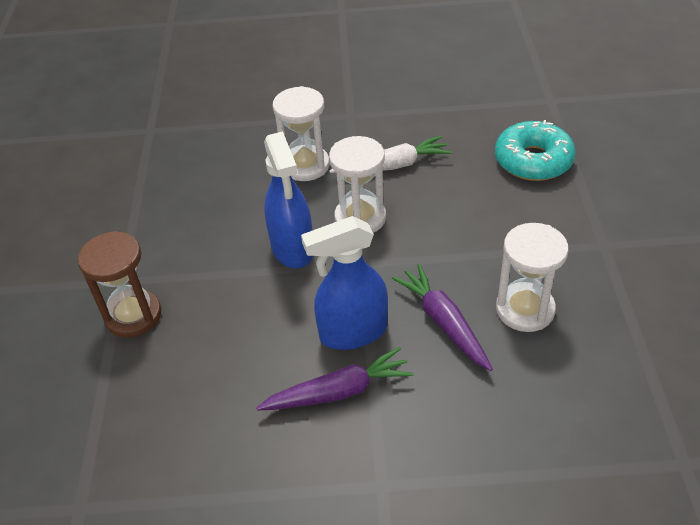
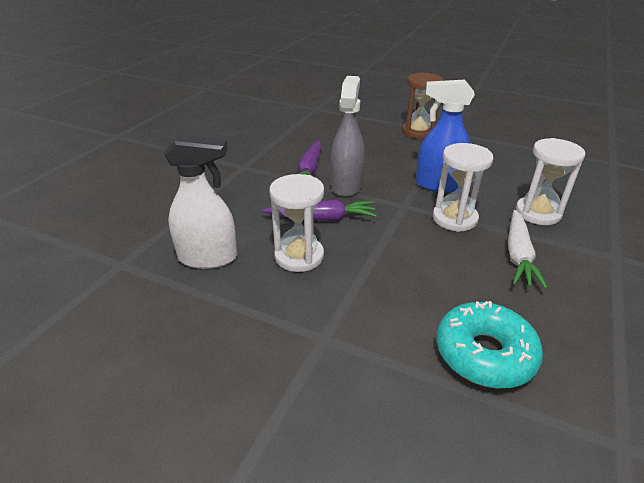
camera: 115 degrees right, 10 degrees down
blue spray bottle [301,216,388,350] -> grey spray bottle [331,76,365,197]
none -> white spray bottle [164,134,237,269]

